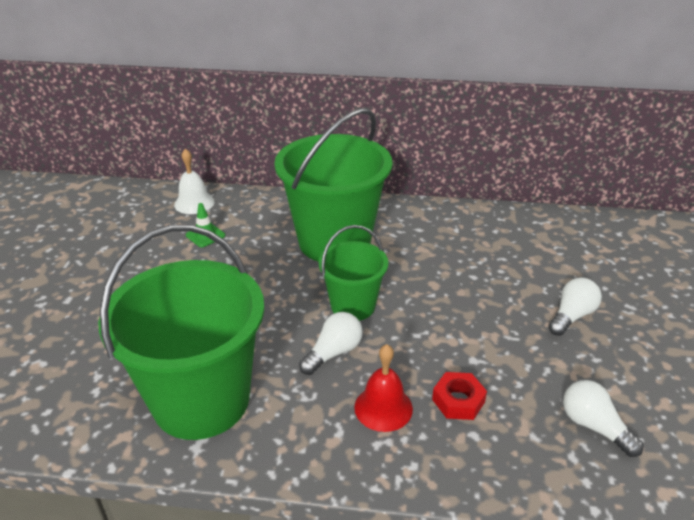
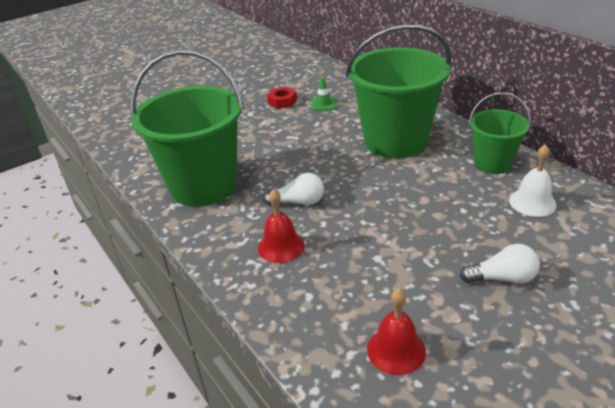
camera: 50 degrees right, 0 degrees up
white bell [174,149,215,214] -> white bell moved to [509,144,557,217]
green bucket [319,225,388,321] -> green bucket moved to [469,92,531,174]
red nut [432,372,487,420] -> red nut moved to [267,87,297,109]
white light bulb [563,380,643,457] -> red bell [367,288,426,375]

